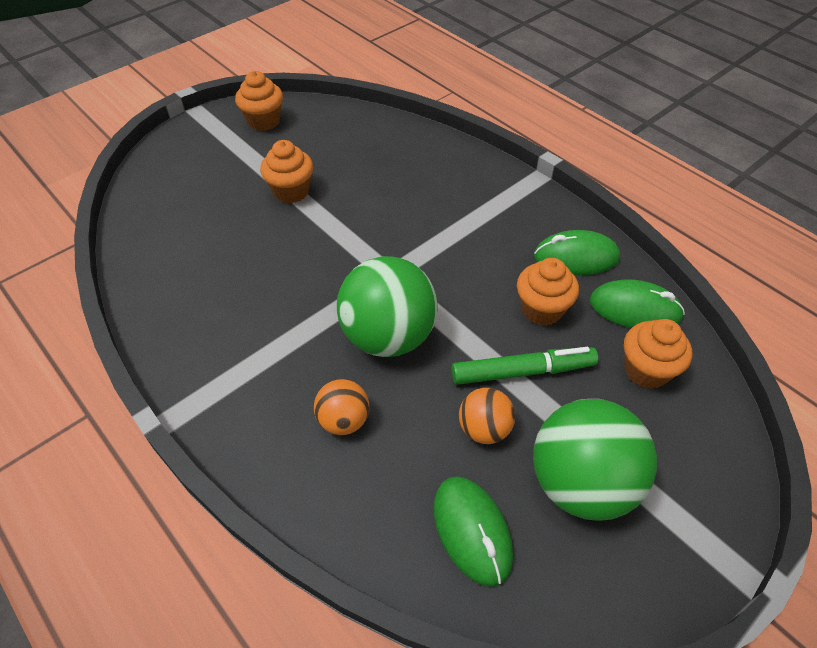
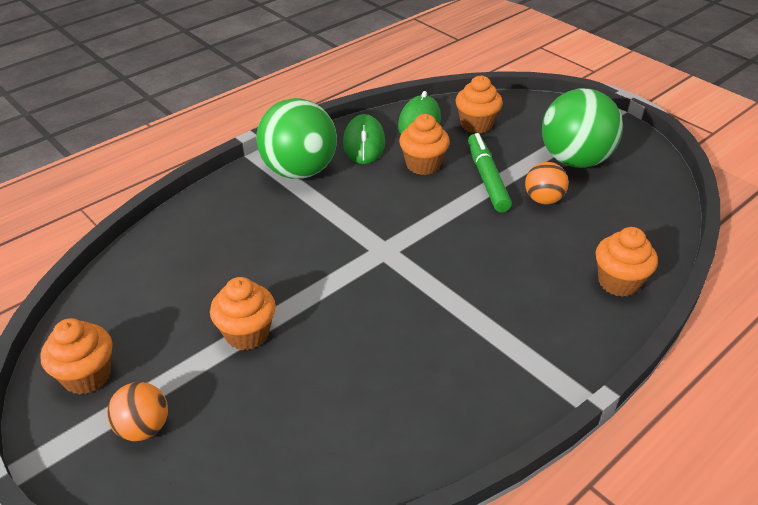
camera: 90 degrees left, 10 degrees down
orange ball [314,379,369,435] -> orange ball moved to [107,382,168,441]
green ball [337,256,438,357] -> green ball moved to [256,98,337,179]
green mouse [434,476,513,587] -> none
none -> orange cupcake [595,227,658,297]

